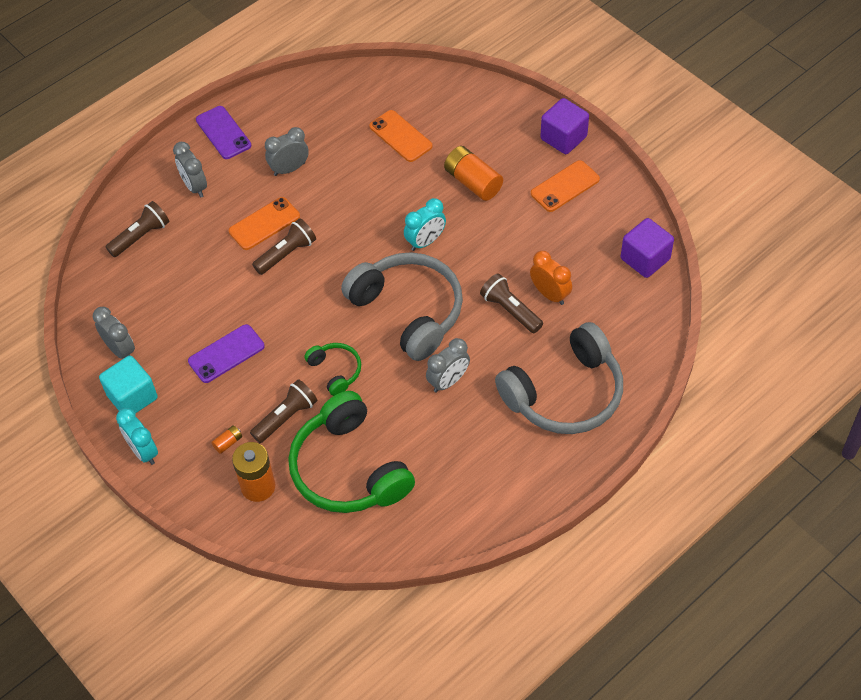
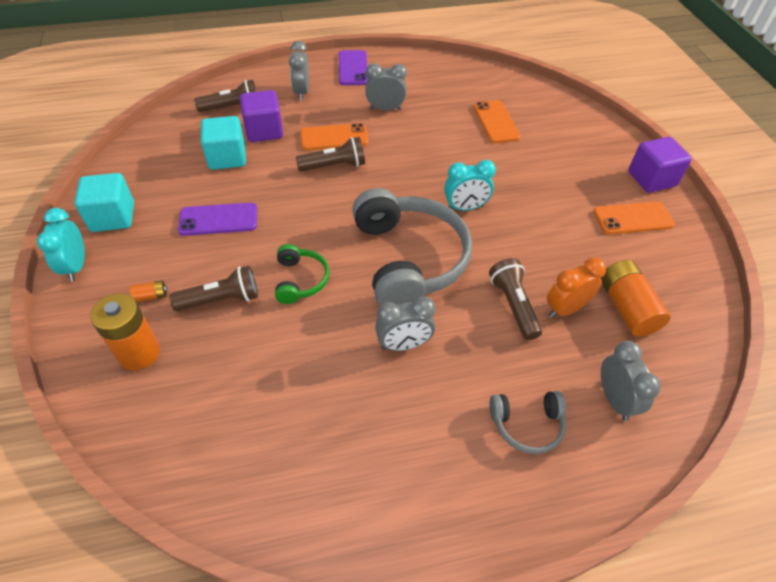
camera: 25 degrees right, 5 degrees down
grey clock [93,307,135,359] -> grey clock moved to [601,341,661,421]
green headphones [288,391,415,513] -> none
orange battery [444,146,503,201] -> orange battery moved to [601,260,671,337]
grey headphones [495,322,623,434] -> grey headphones [489,391,566,454], size x0.47
orange clock [530,251,572,305] -> orange clock turned 105 degrees counterclockwise [547,257,606,318]
purple cube [621,218,674,278] -> purple cube moved to [240,90,283,142]
none -> turquoise cube [201,116,246,170]

